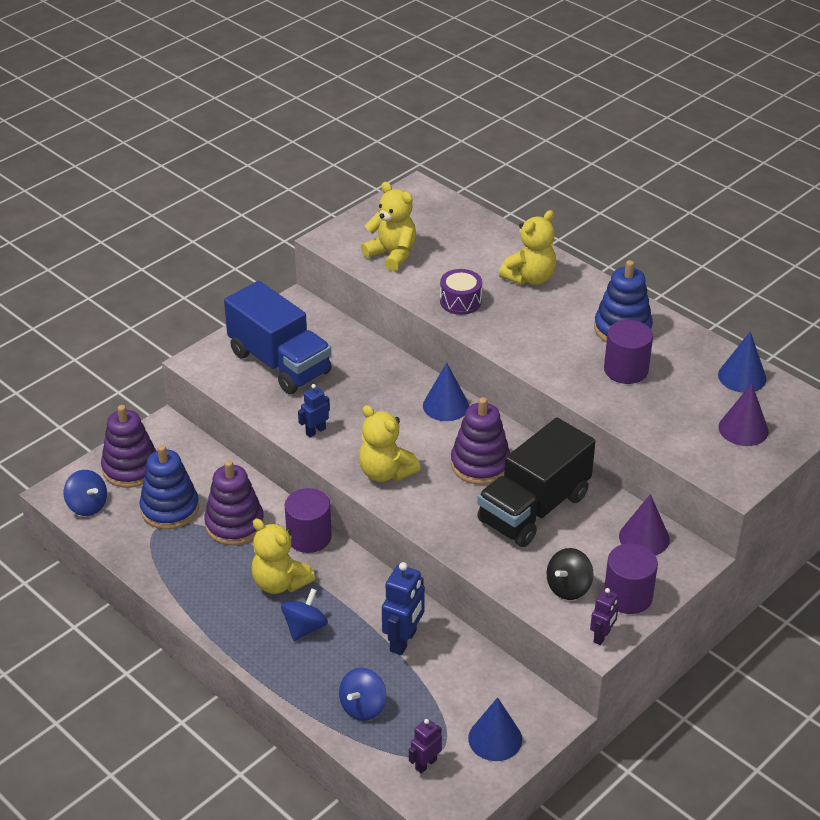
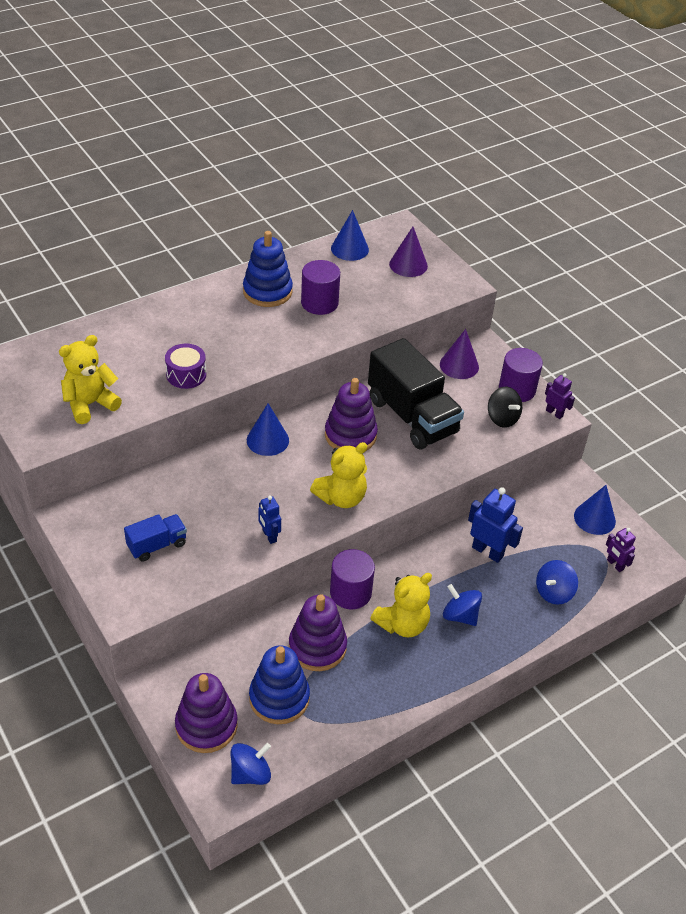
camera: 80 degrees left, 5 degrees up
blue truck [224,281,332,394] -> blue truck [124,514,187,562], size x0.49
blue spinning top [339,668,386,721] -> blue spinning top turned 90 degrees clockwise [536,560,578,605]
yellow teddy bear [499,210,556,285] -> none

